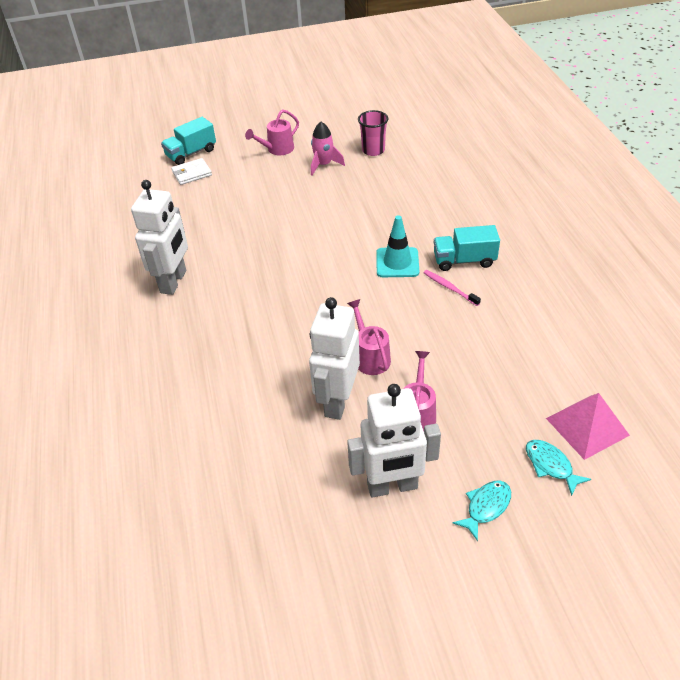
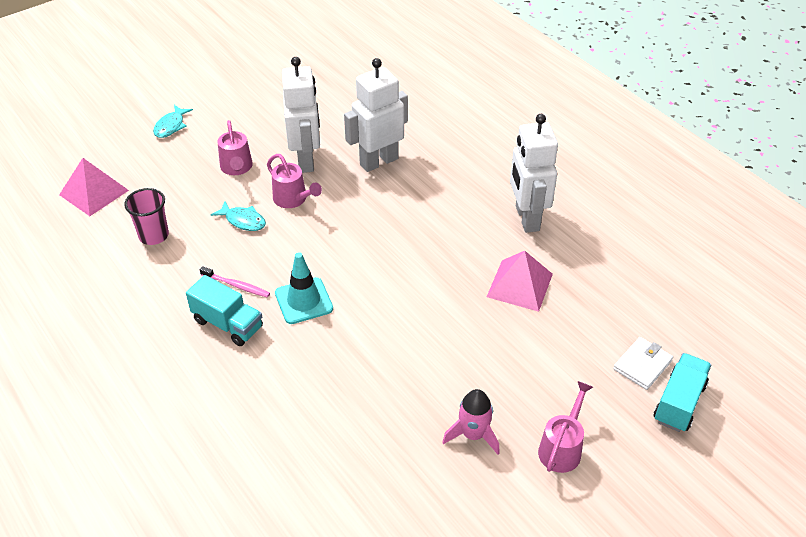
camera: 155 degrees right, 0 degrees up
white robot [347,384,441,498] -> white robot moved to [344,58,408,172]
pink cup [358,110,388,156] -> pink cup moved to [124,188,169,245]
turquoise truck [434,225,500,271] -> turquoise truck turned 60 degrees clockwise [186,275,263,346]
turquoise fish [526,440,591,496] -> turquoise fish moved to [211,201,266,231]
none -> pink pyramid [487,251,553,312]

